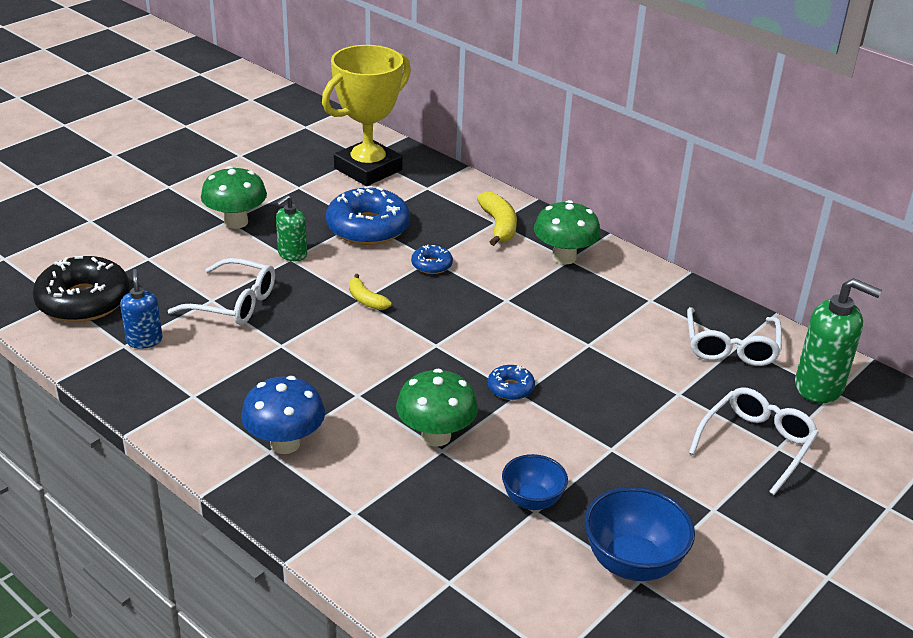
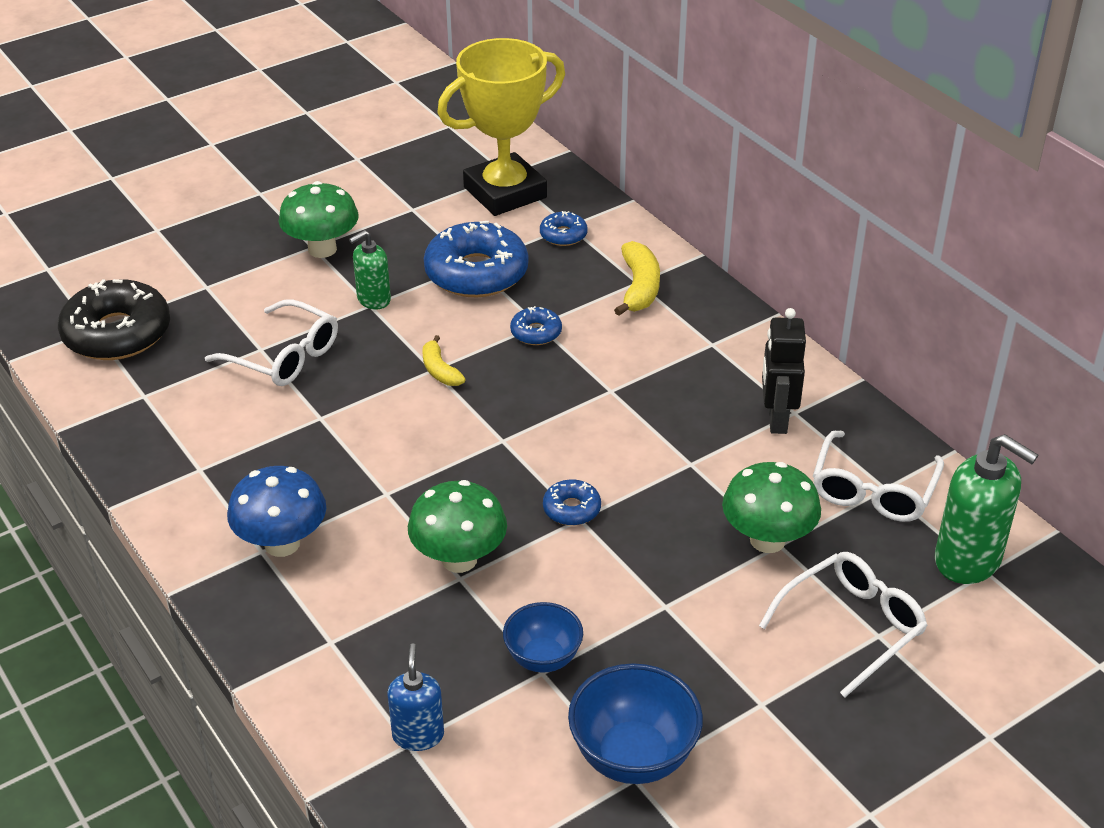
camera: 15 degrees right, 5 degrees up
blue soap dispenser [120,269,162,349] -> blue soap dispenser moved to [387,643,444,751]
green mushroom [534,200,601,264] -> green mushroom moved to [722,462,821,553]
none -> blue donut [540,211,587,246]
none -> black robot [762,308,806,434]

